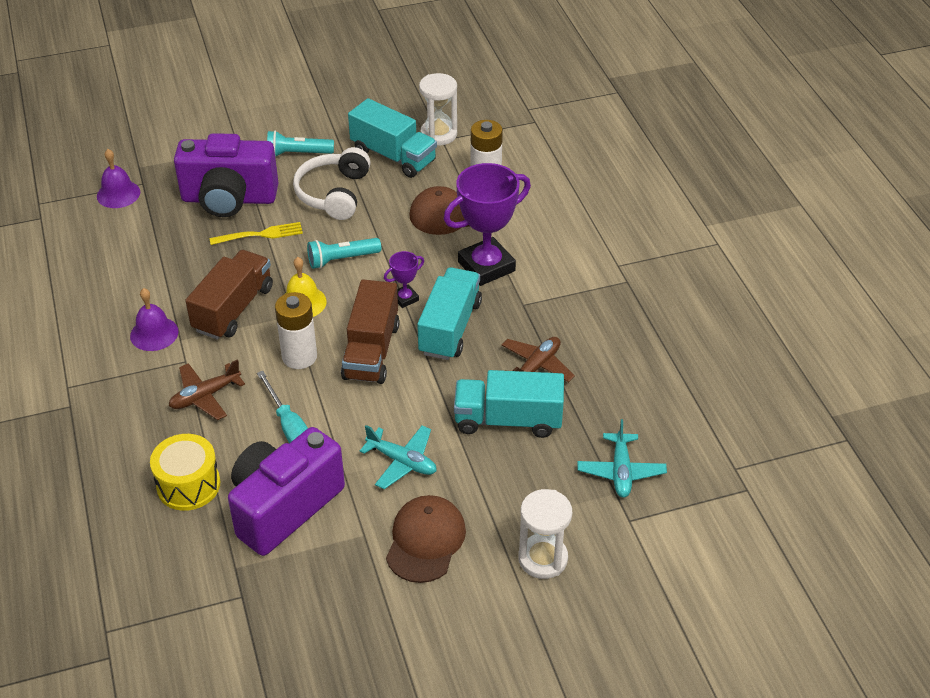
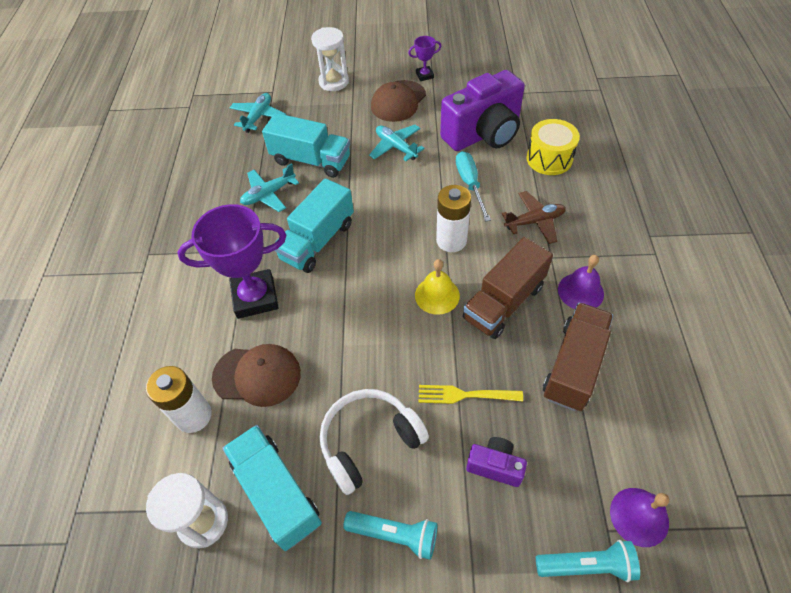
camera: 160 degrees left, 10 degrees up
purple camera [174,133,278,217] -> purple camera [466,437,527,487], size x0.46
white headphones [293,147,371,220] -> white headphones turned 150 degrees counterclockwise [320,389,429,495]
turquoise flashlight [307,238,381,269] -> turquoise flashlight moved to [536,540,640,582]
brown truck [341,280,400,384] -> brown truck moved to [543,303,613,411]
purple trophy [384,251,424,308] -> purple trophy moved to [408,36,441,81]
brown plane [502,337,575,382] -> turquoise plane [240,163,299,212]

